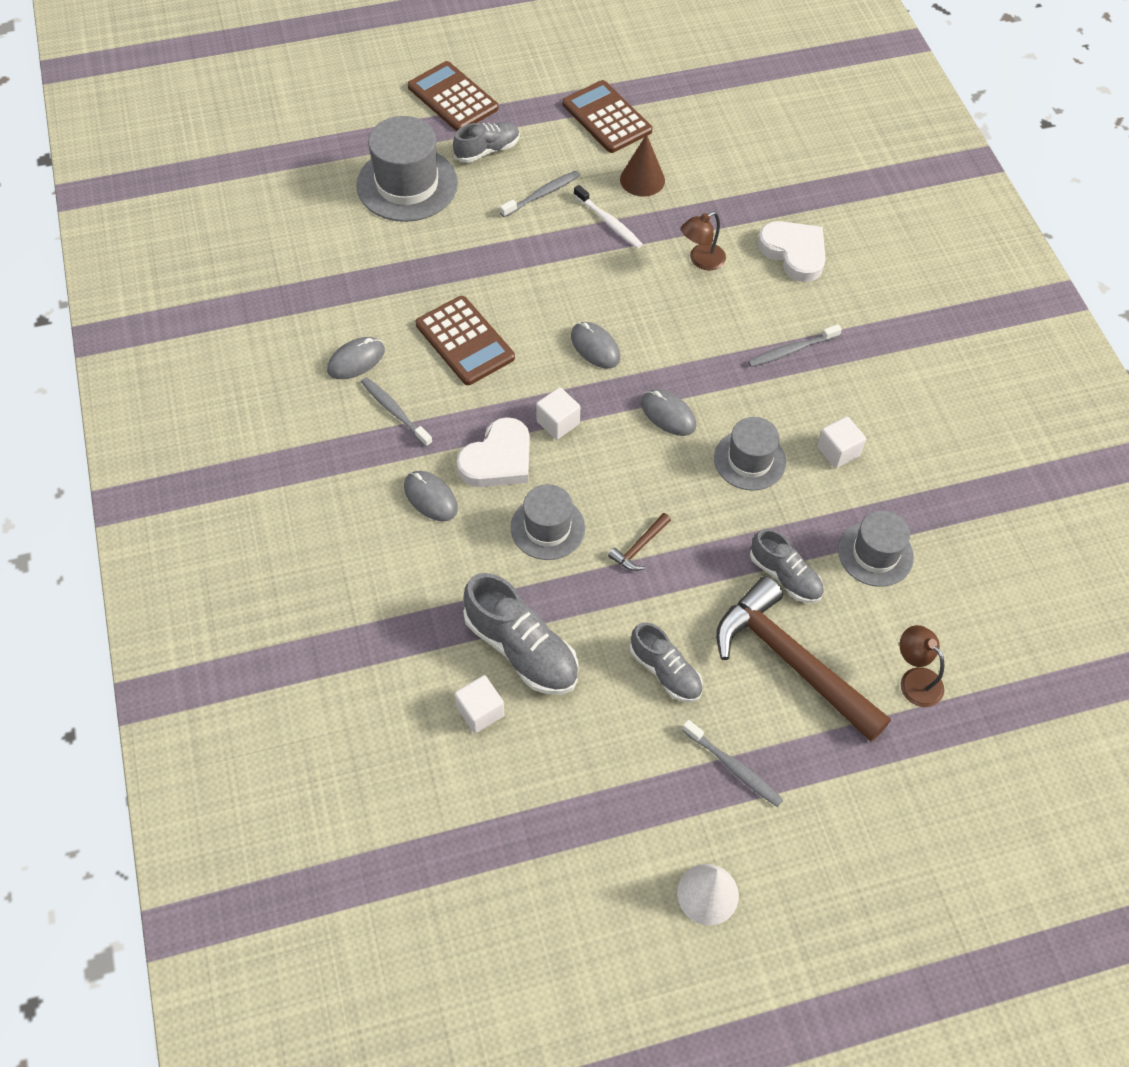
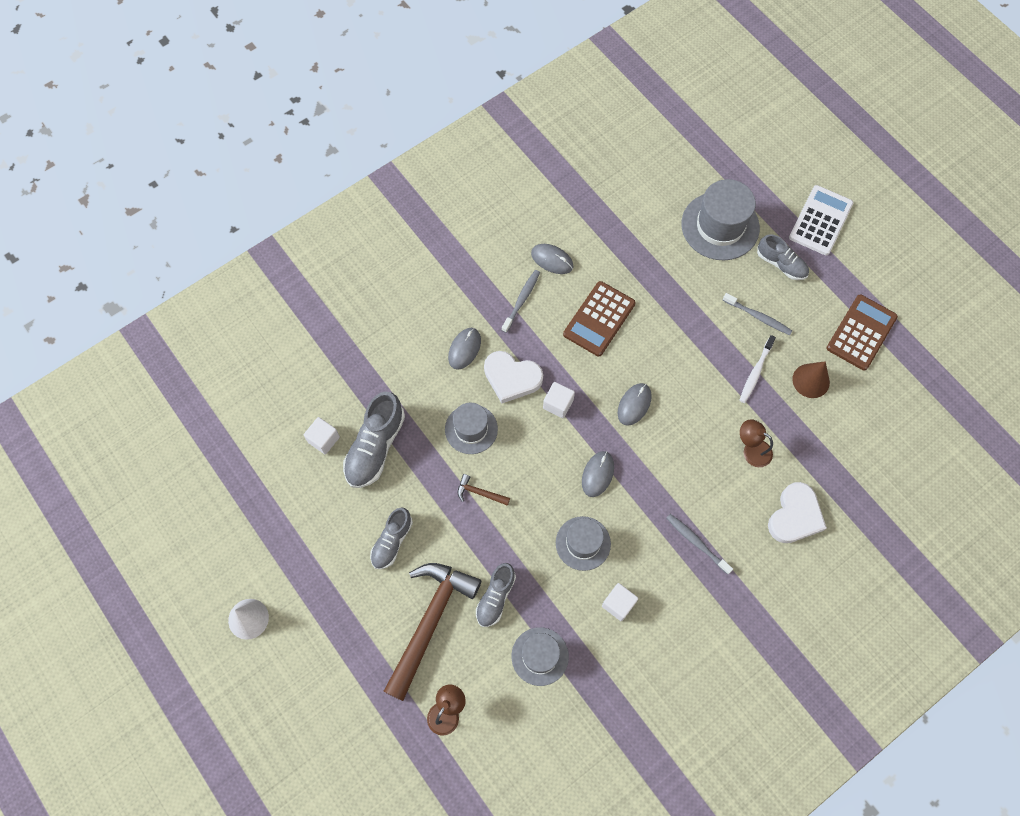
camera: 70 degrees right, 10 degrees up
brown calculator [408,61,499,131] -> white calculator [789,185,853,255]
grey toothbrush [682,719,783,807] -> none

